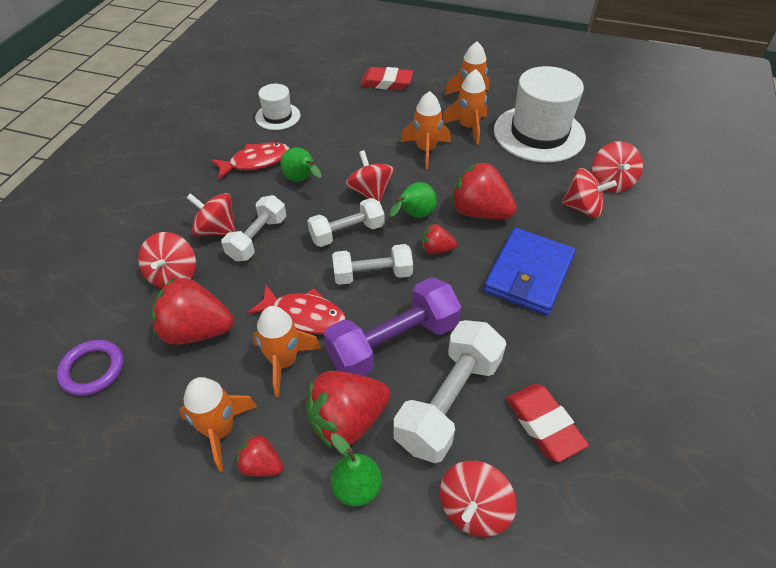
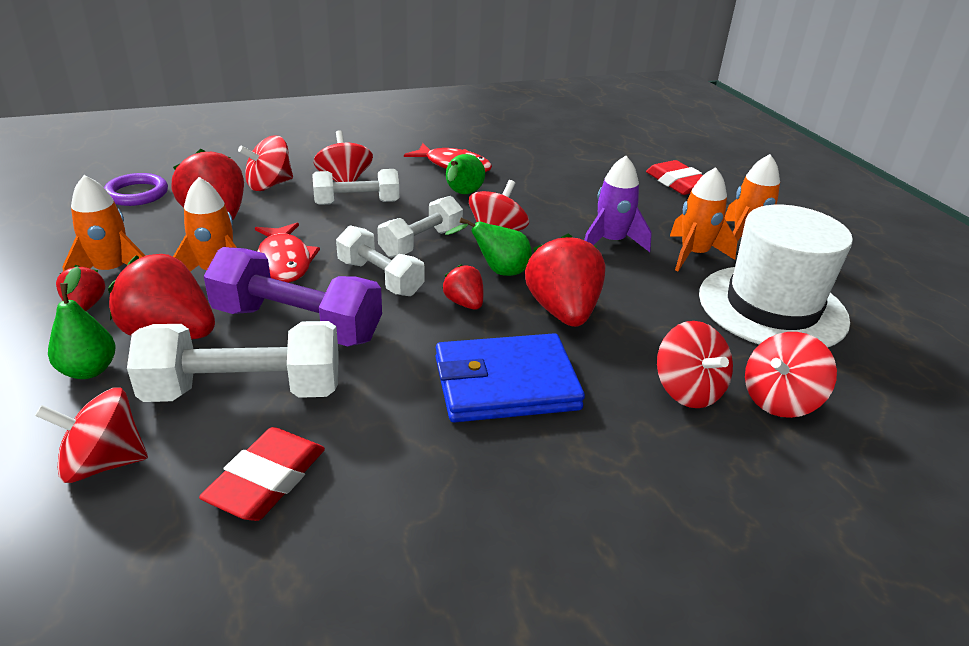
camera: 50 degrees right, 15 degrees down
white hat [255,84,300,130] -> none
white dumbbell [307,198,385,247] -> white dumbbell turned 75 degrees counterclockwise [377,196,463,258]
orange rocket [401,91,451,169] -> purple rocket [584,156,652,252]

